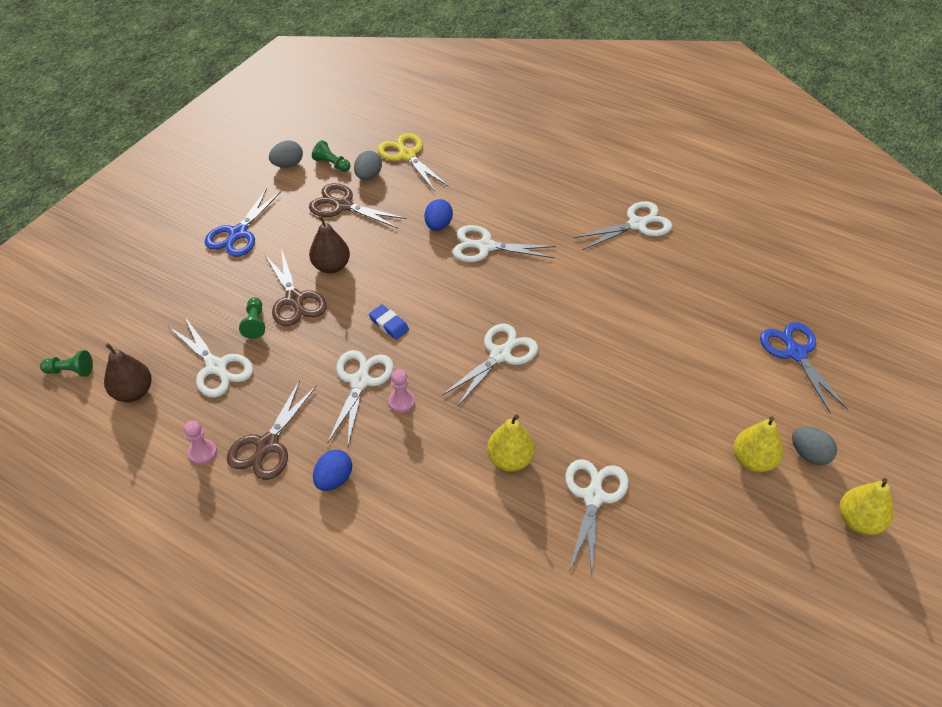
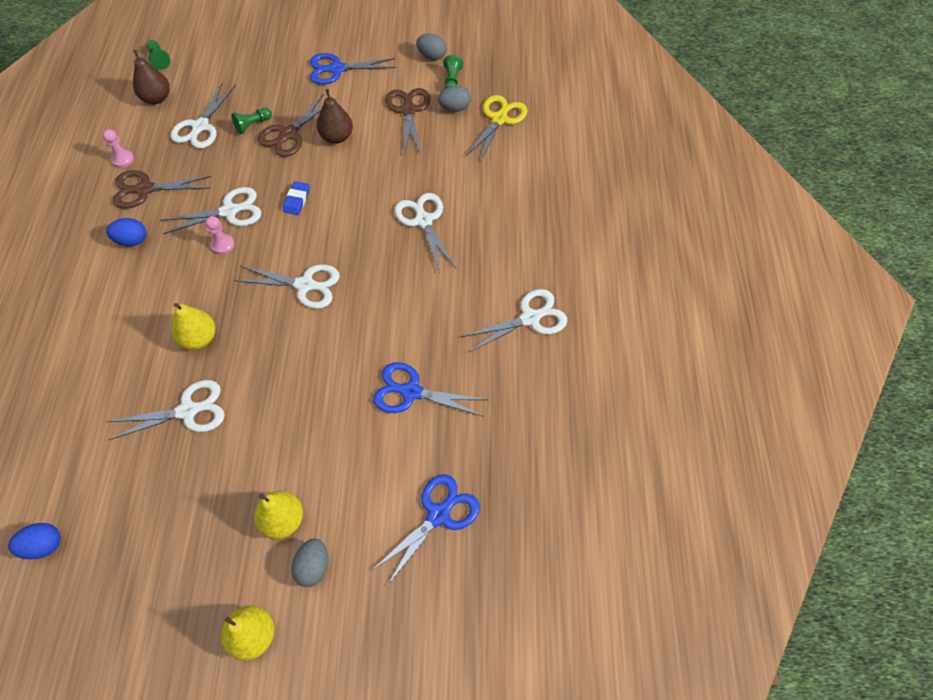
camera: 60 degrees right, 10 degrees up
blue egg [424,199,453,231] -> blue egg moved to [8,523,61,559]
white scissors [574,201,672,250] -> white scissors turned 60 degrees counterclockwise [461,289,567,352]
none -> blue scissors [373,362,488,417]

